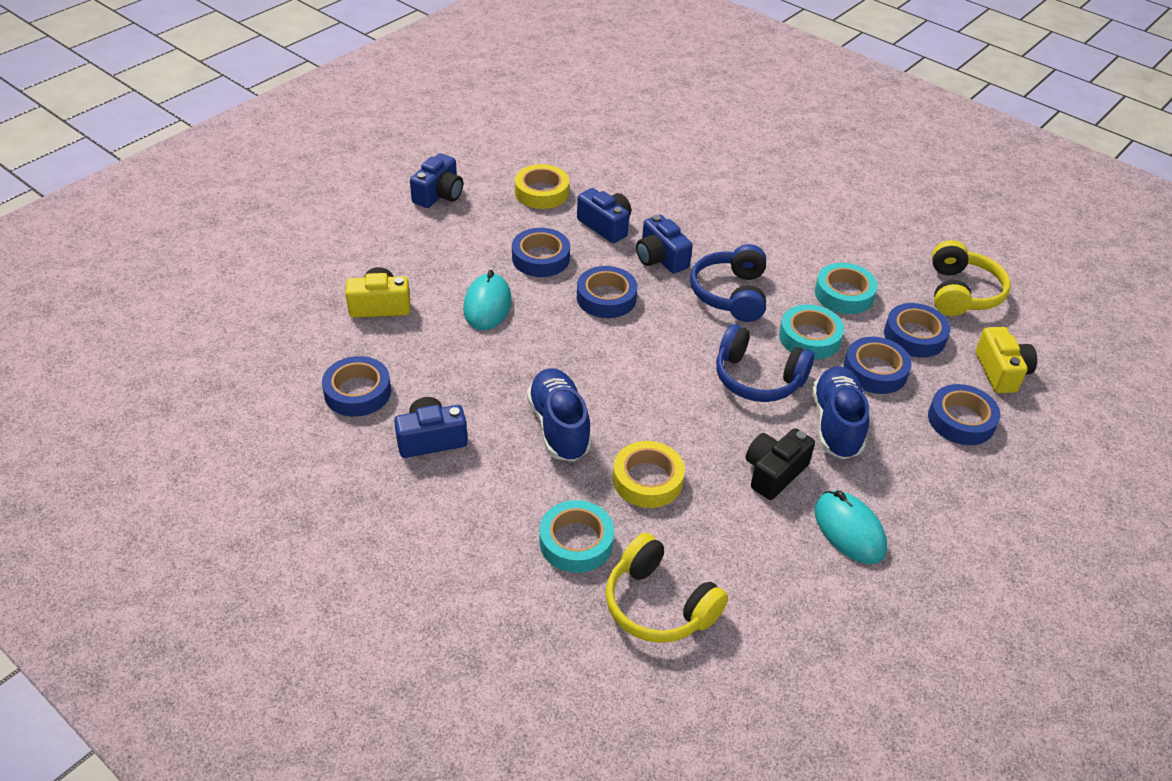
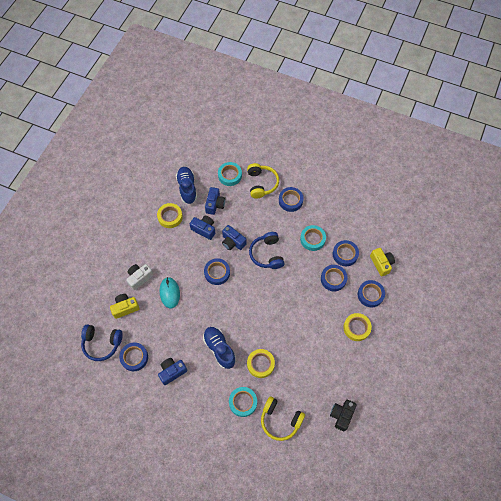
camera: 15 degrees left, 20 degrees up
blue camera [410,153,463,208] -> blue camera moved to [205,187,225,215]
blue tape [512,228,570,277] -> blue tape moved to [279,187,303,212]
blue headphones [716,324,814,402] -> blue headphones moved to [81,324,123,361]
black camera [746,428,815,500] -> black camera moved to [330,400,357,432]
turquoise tape [779,304,844,359] -> turquoise tape moved to [218,162,242,186]
blue shoe [812,366,869,459] -> blue shoe moved to [176,167,197,204]
turquoise mouse [814,491,887,564] -> none
yellow headphones [932,240,1011,316] -> yellow headphones moved to [247,163,279,199]
none -> white camera [126,264,153,290]
none -> yellow tape [343,313,372,341]

